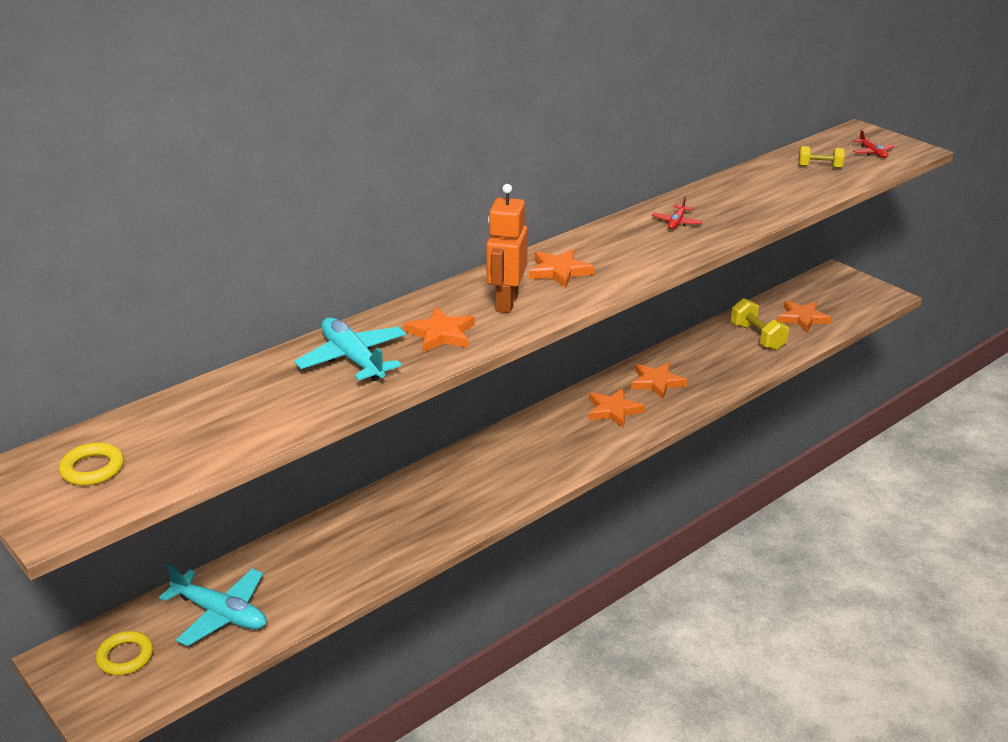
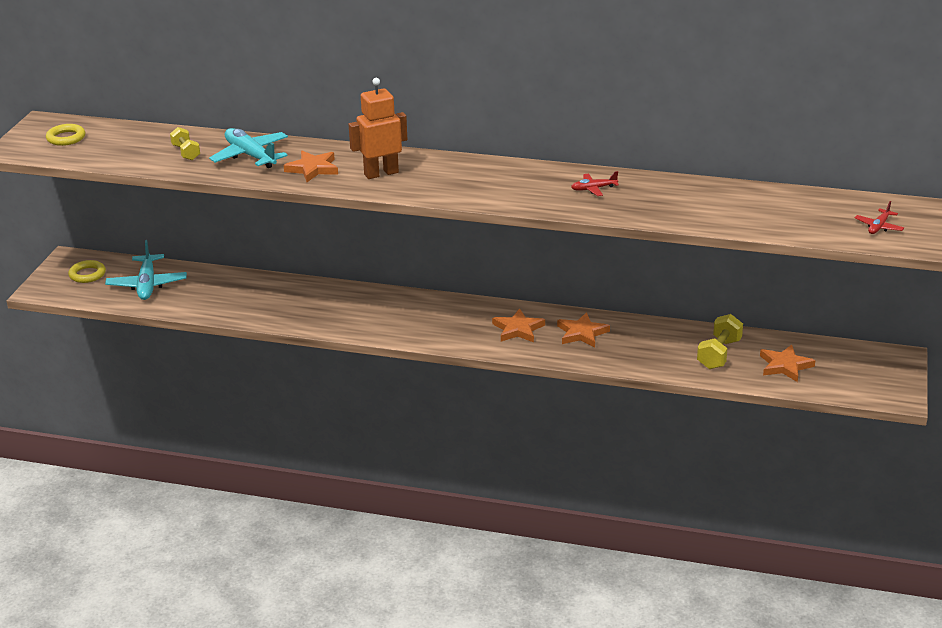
camera: 55 degrees right, 0 degrees up
turquoise plane [294,317,406,381] -> turquoise plane turned 60 degrees counterclockwise [209,128,288,168]
orange star [529,249,594,288] -> none
yellow dumbbell [798,146,845,168] -> yellow dumbbell moved to [170,127,200,160]

